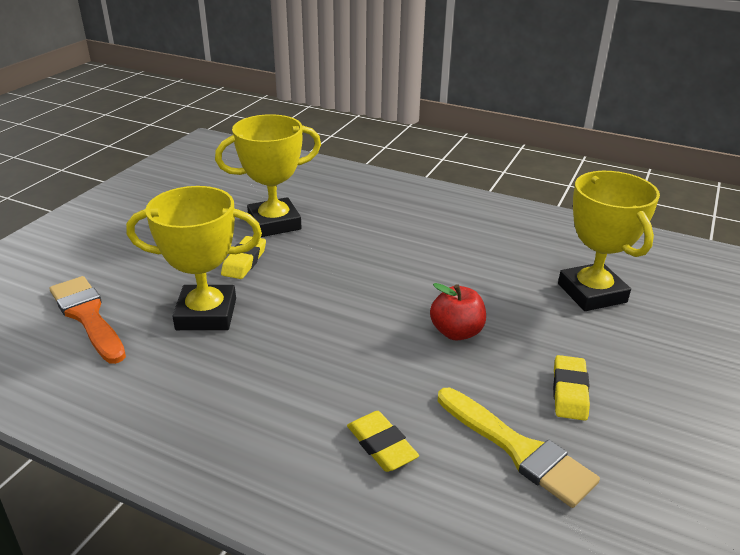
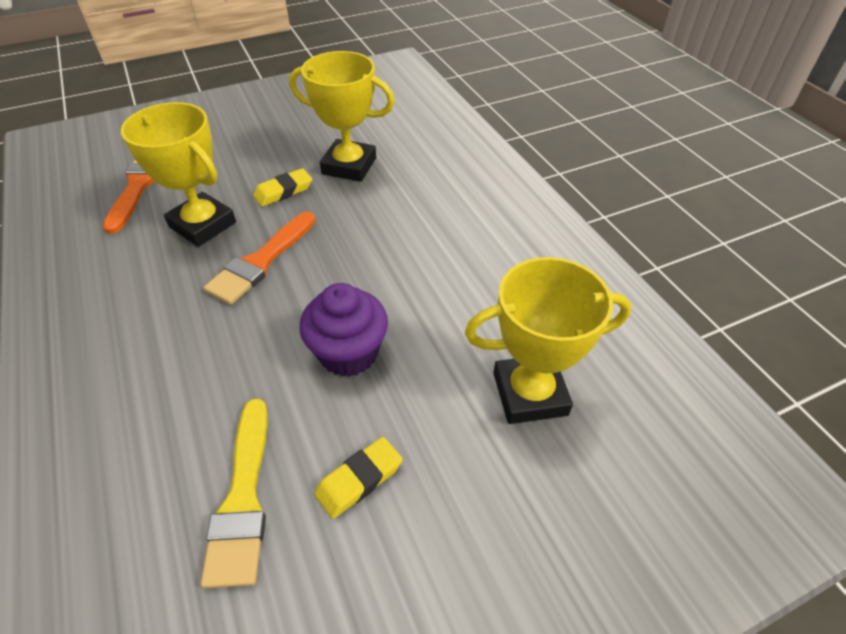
camera: 40 degrees right, 15 degrees up
yellow eraser [347,411,419,472] -> none
red apple [430,283,486,341] -> purple cupcake [299,283,388,377]
yellow trophy [558,171,660,311] -> yellow trophy turned 60 degrees clockwise [465,257,632,424]
none -> orange brush [203,212,315,305]

